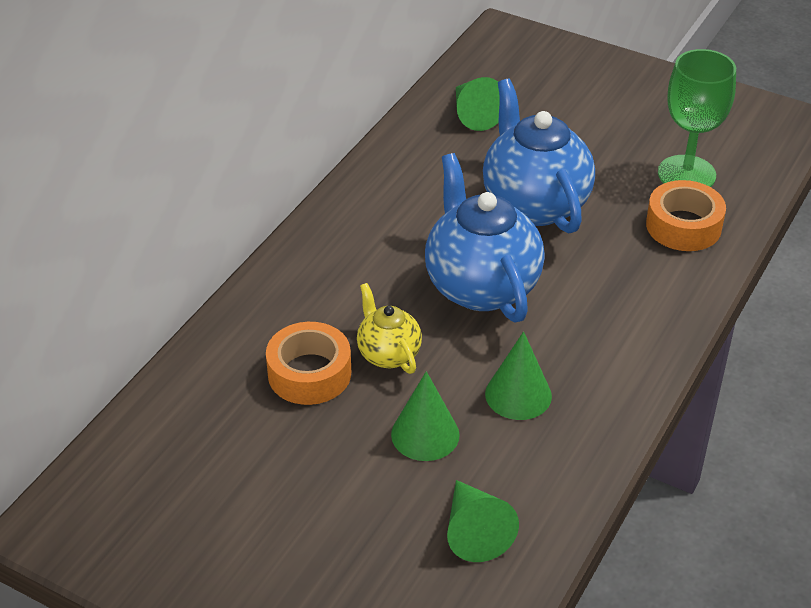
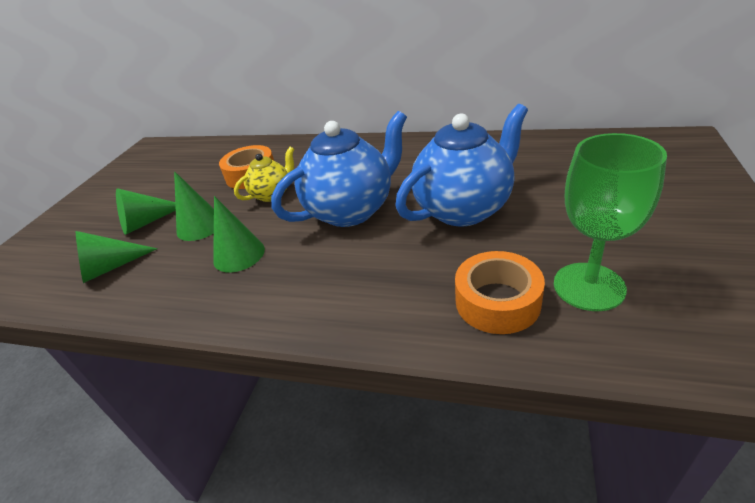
camera: 80 degrees right, 5 degrees down
green cone [456,77,500,131] -> green cone moved to [116,188,176,235]

